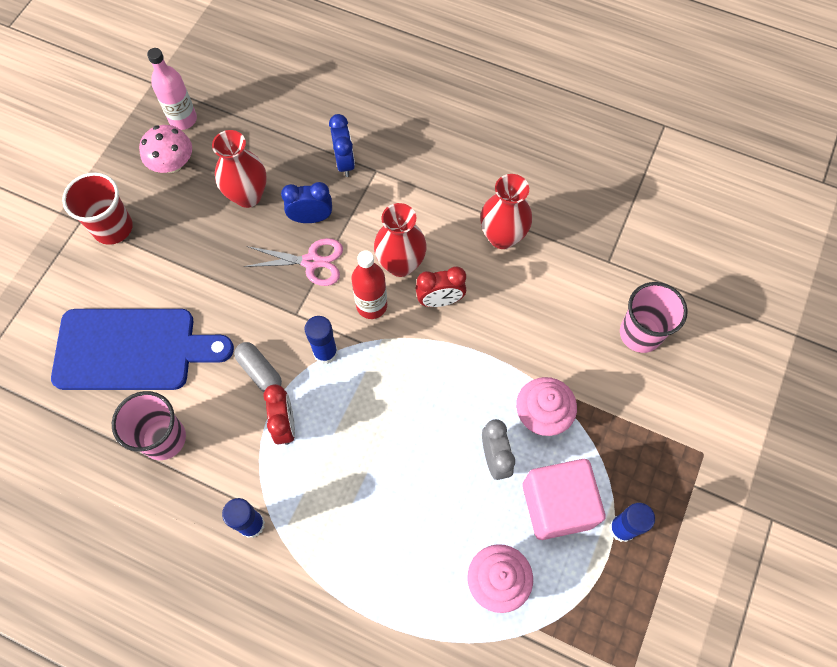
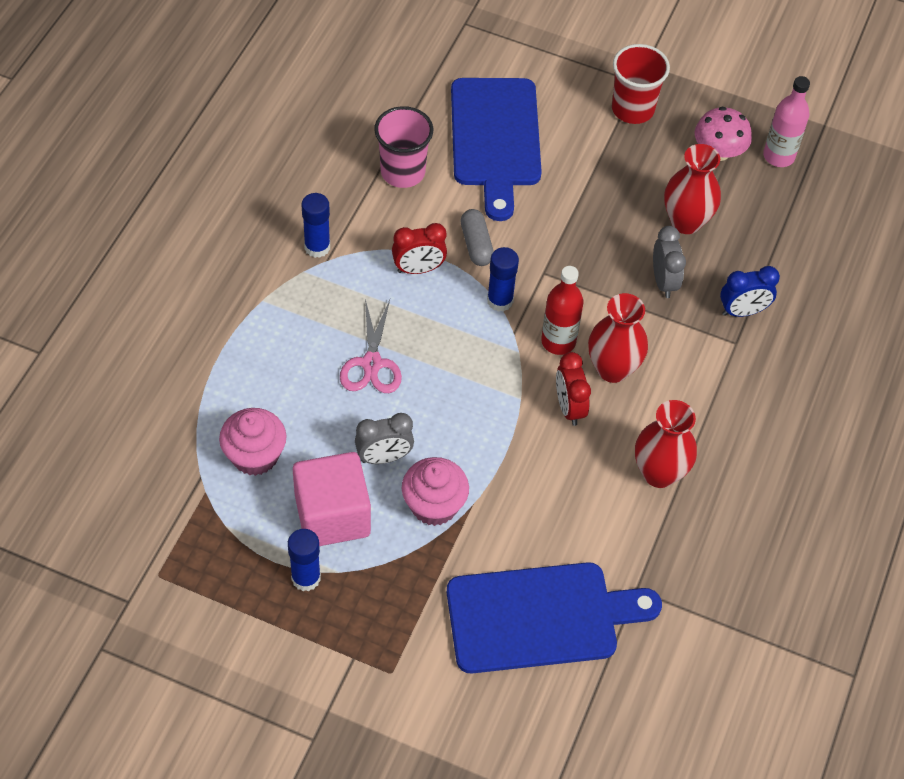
camera: 85 degrees right, 10 degrees down
grey capsule [234,342,282,392] -> grey capsule turned 60 degrees counterclockwise [460,209,494,266]
pink scissors [244,238,343,286] -> pink scissors moved to [340,299,402,393]
blue clock [281,182,332,223] -> grey clock [653,226,686,298]
pink cup [620,282,688,353] -> blue cutting board [447,562,662,674]

